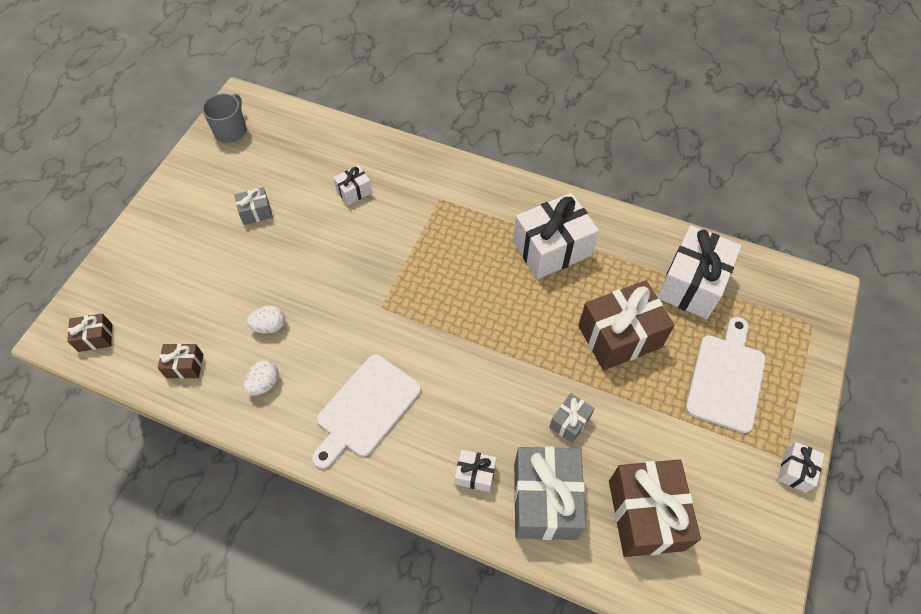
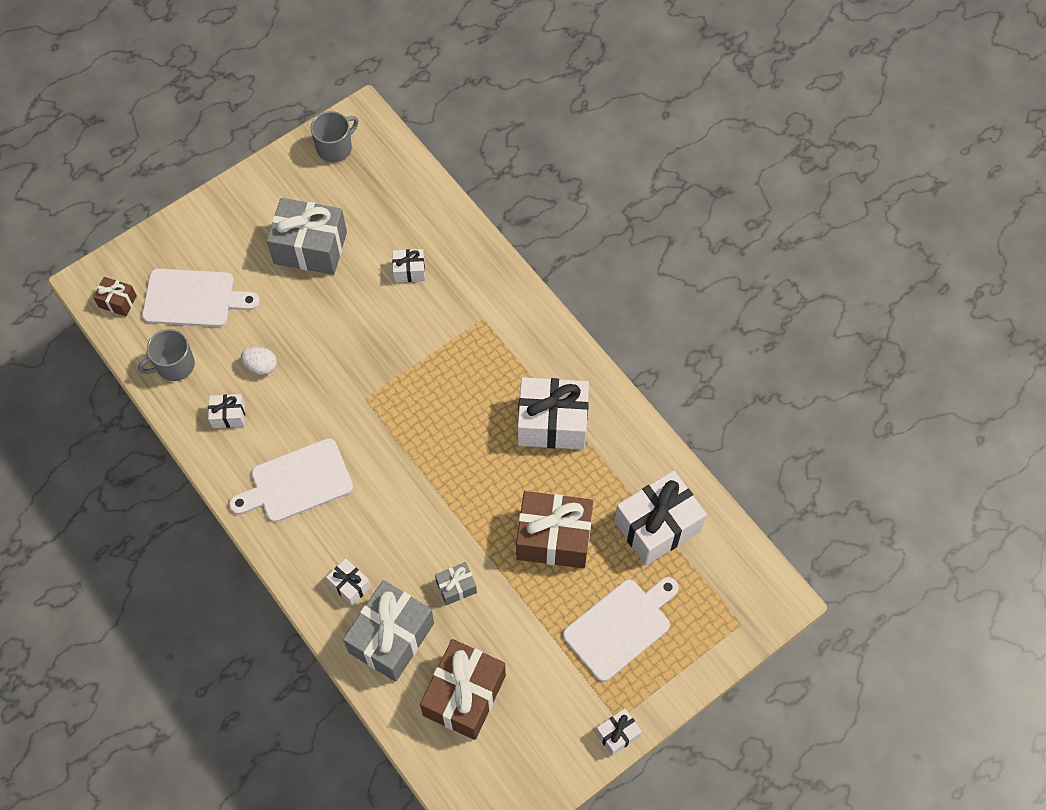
camera: 30 degrees right, 5 degrees up
brown gift [158,343,203,379] -> grey mug [138,329,195,381]
grey gift [234,187,273,225] -> grey gift [267,198,347,275], size x2.08
white egg [244,360,279,396] -> white gift [208,394,245,428]
none -> white cutting board [142,269,260,327]

